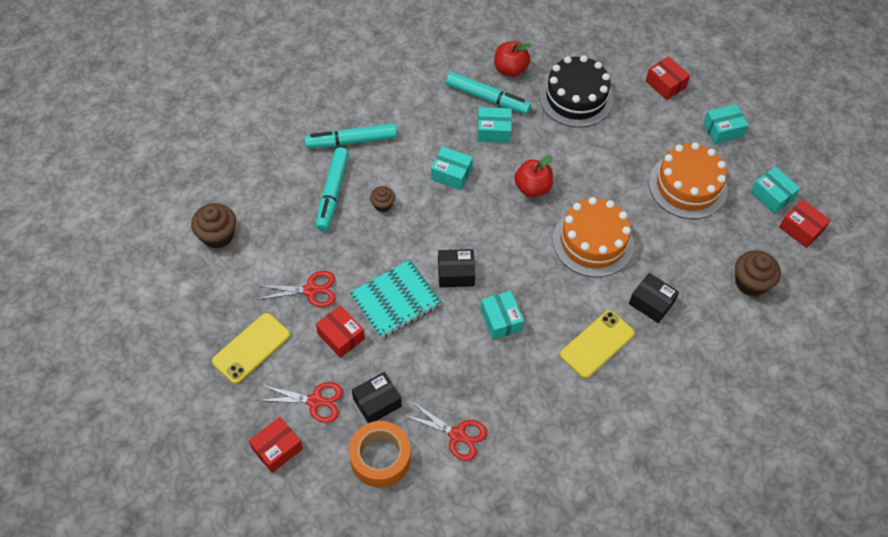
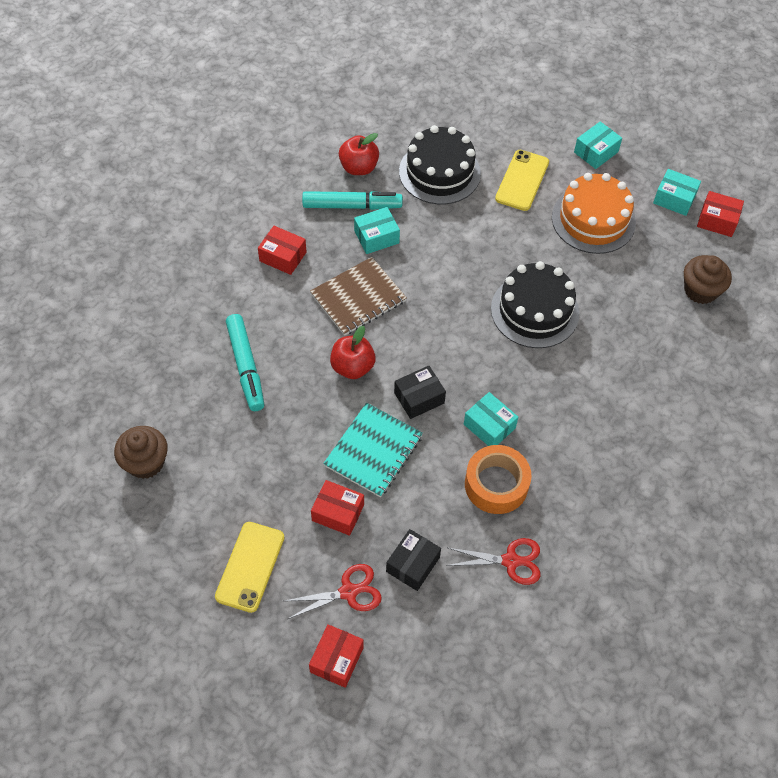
camera: 25 degrees left, 0 degrees up
red scissors [256,271,336,307] -> none
turquoise marker [304,123,397,148] -> none
orange tape [349,421,411,487] -> orange tape moved to [465,445,532,514]
brown cupcake [370,186,395,212] -> none
turquoise box [431,146,473,190] -> brown notebook [310,257,407,336]
red apple [514,155,553,197] -> red apple moved to [330,326,376,379]
orange cake [553,197,634,277] -> black cake [491,261,579,348]
yellow phone [560,310,635,378] -> yellow phone moved to [495,150,549,211]
black box [629,273,679,323] -> none
red box [645,56,690,100] -> red box moved to [258,226,306,275]

